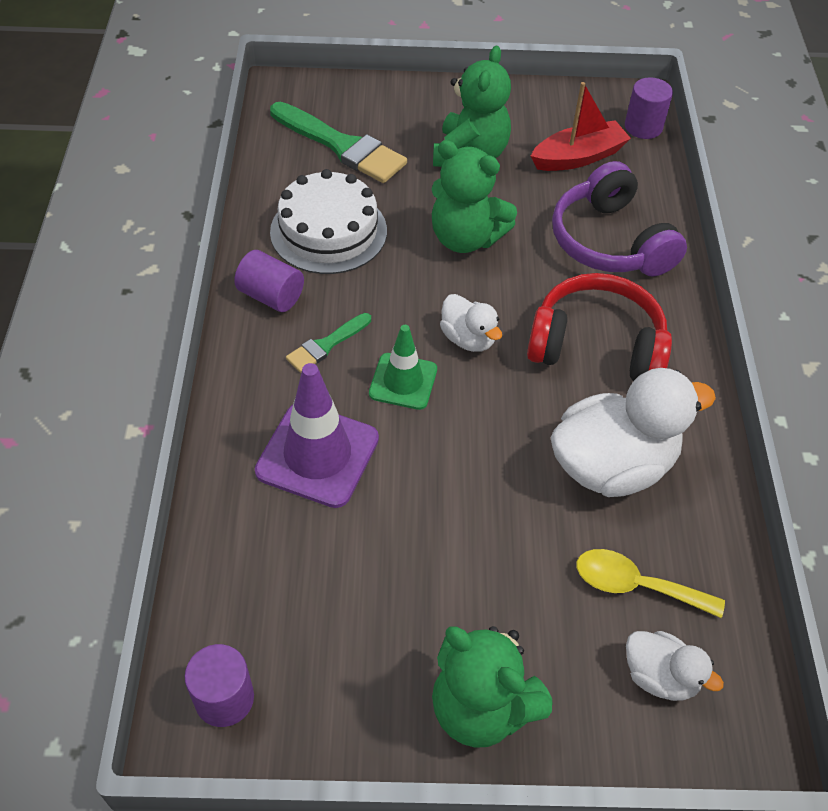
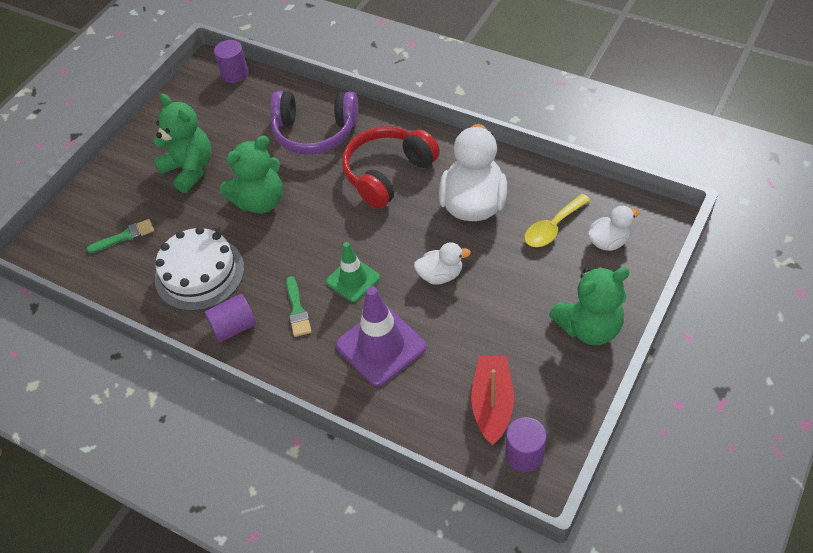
camera: 55 degrees left, 0 degrees up
green brush [270,102,407,183] -> green brush [87,219,154,253], size x0.53
white duck [440,294,502,352] -> white duck moved to [414,242,471,285]
red boat [531,82,631,171] -> red boat moved to [471,356,514,445]

